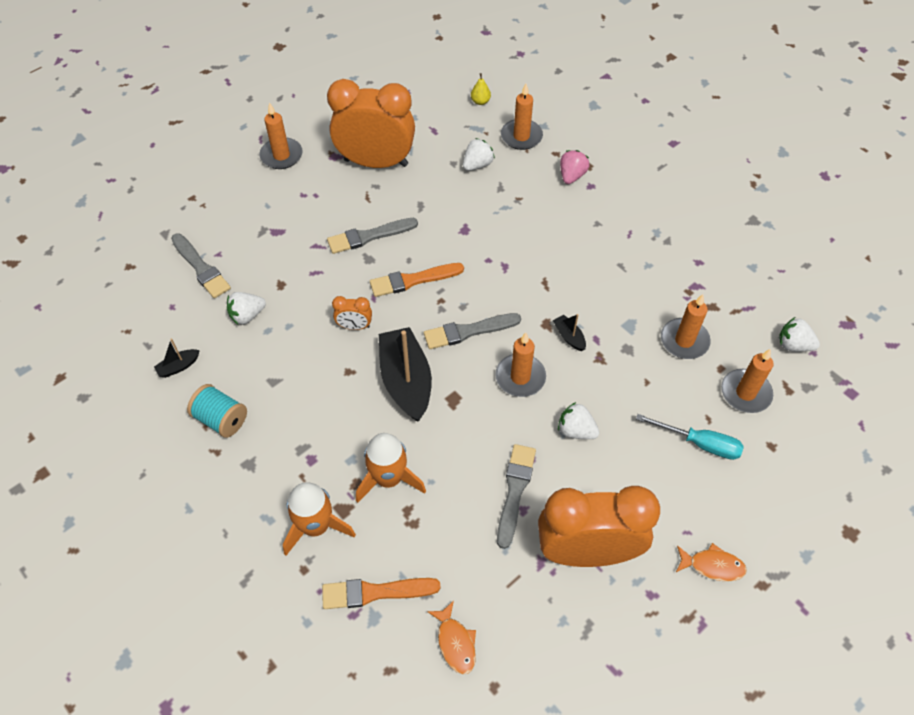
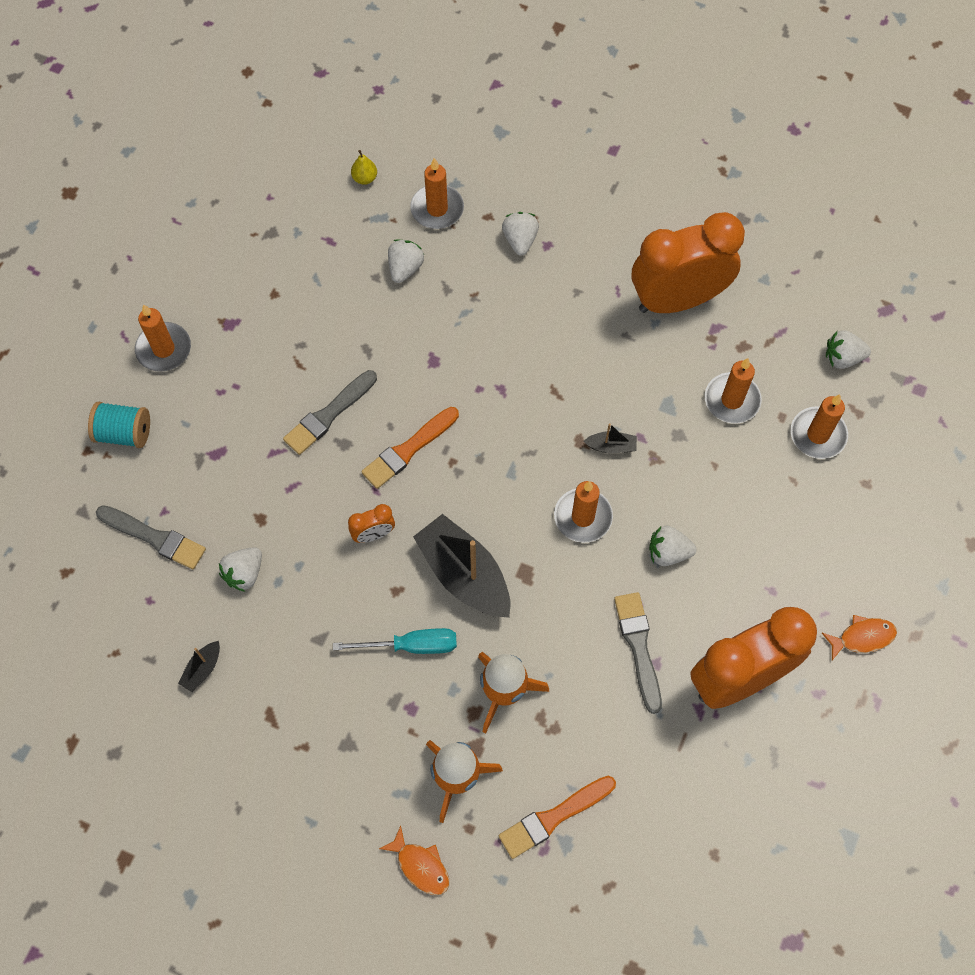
camera: 25 degrees left, 10 degrees up
turquoise spool [187,384,247,438] -> turquoise spool moved to [88,402,150,448]
orange clock [327,79,415,168] -> orange clock moved to [632,212,745,313]
grey brush [424,313,521,349] -> none
orange fish [427,601,476,675] -> orange fish moved to [379,826,449,895]
black boat [553,314,586,351] -> black boat turned 150 degrees clockwise [584,423,637,453]
pink strawberry [560,150,590,184] -> white strawberry [502,212,539,256]
turquoise screwdriver [636,414,744,460] -> turquoise screwdriver moved to [333,628,457,654]

